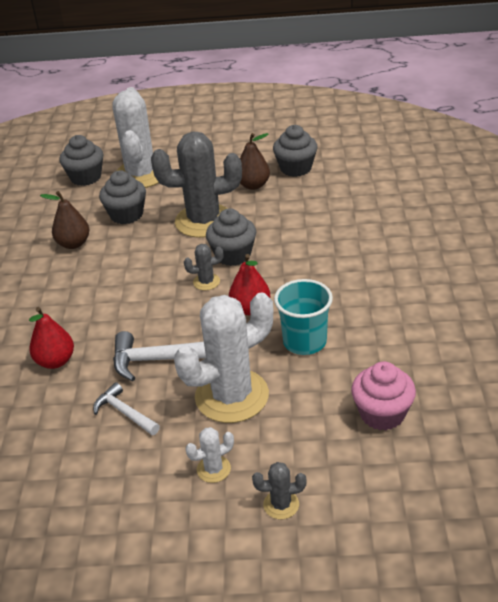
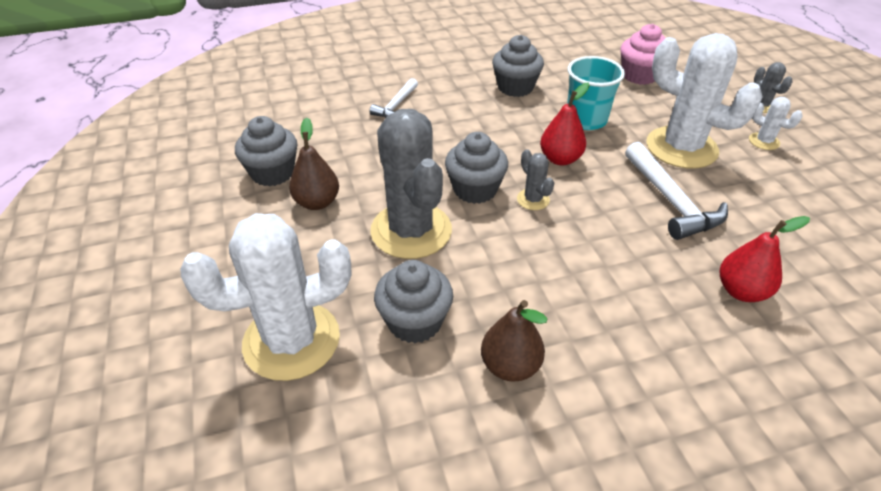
camera: 110 degrees left, 5 degrees up
grey cupcake [59,135,103,186] -> grey cupcake moved to [492,35,544,97]
white hammer [93,382,160,435] -> white hammer moved to [369,78,418,118]

